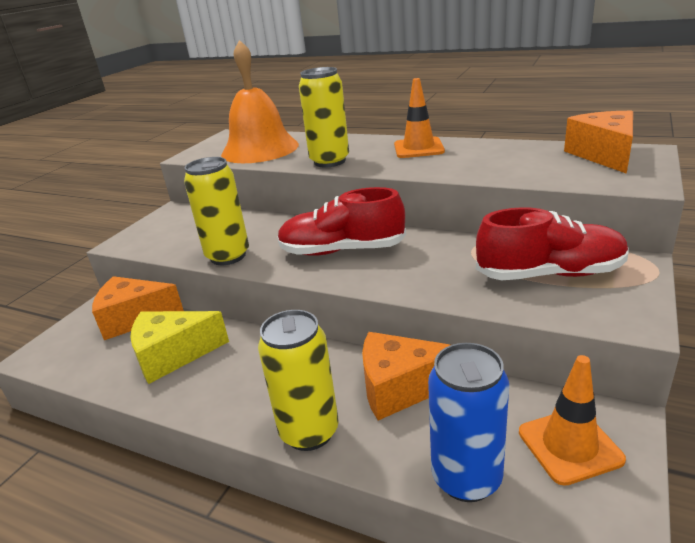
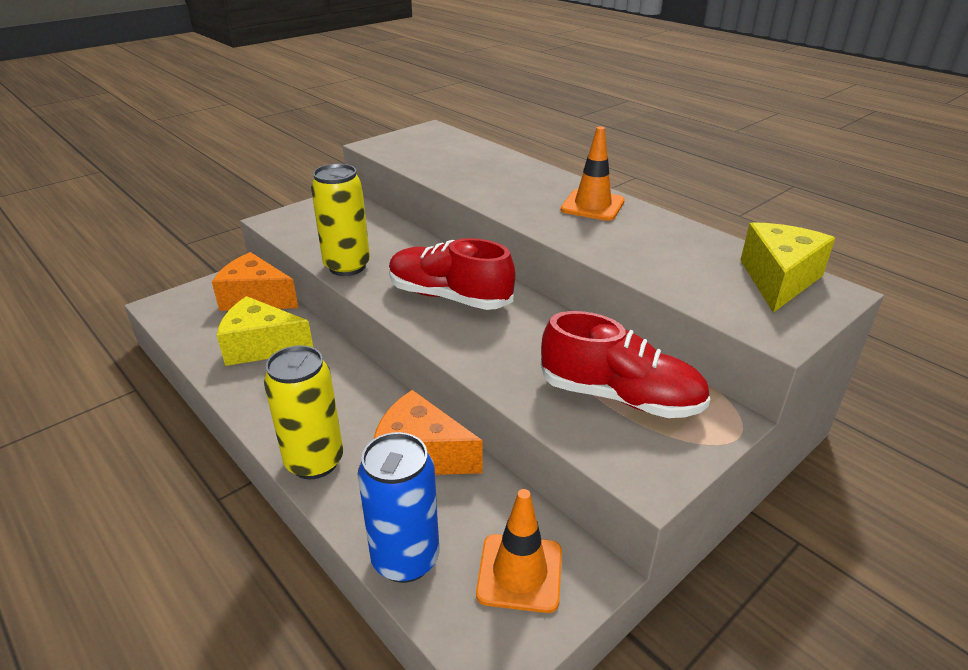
camera: 20 degrees right, 5 degrees up
orange bell [221,40,299,163] -> none
yellow can [299,67,349,167] -> none
orange cheese [564,111,633,174] -> yellow cheese [740,222,835,313]

